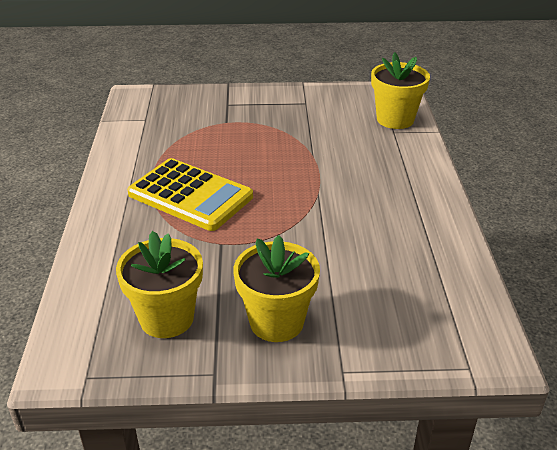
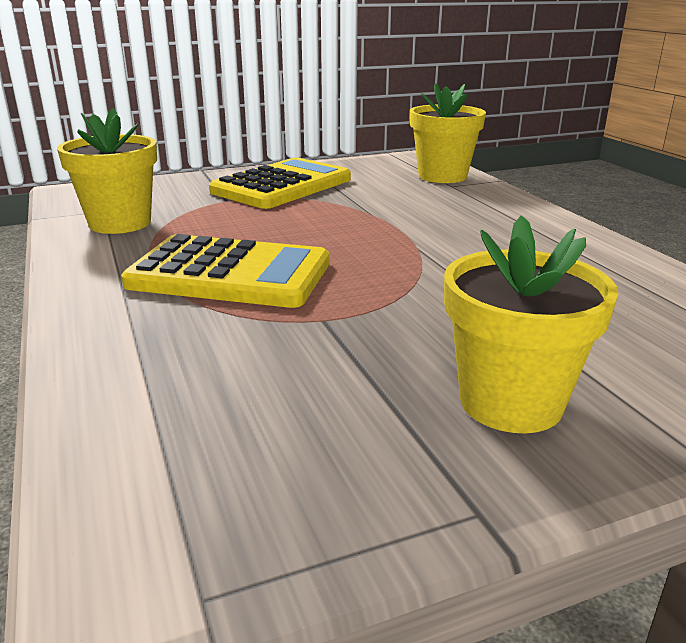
camera: 20 degrees left, 10 degrees down
yellow flower pot [116,231,203,338] -> yellow flower pot moved to [57,108,157,234]
none -> yellow calculator [209,158,351,209]

